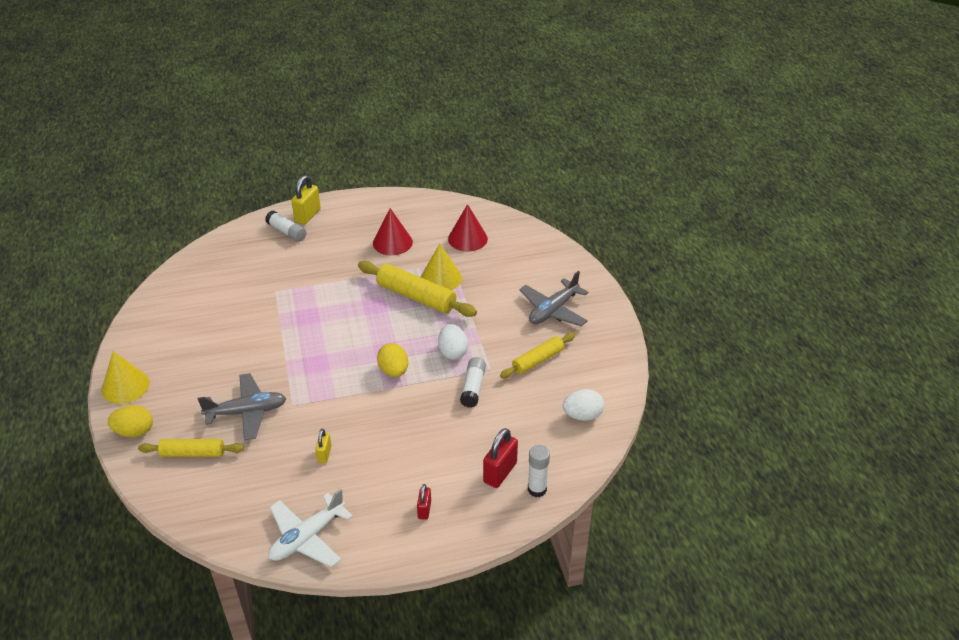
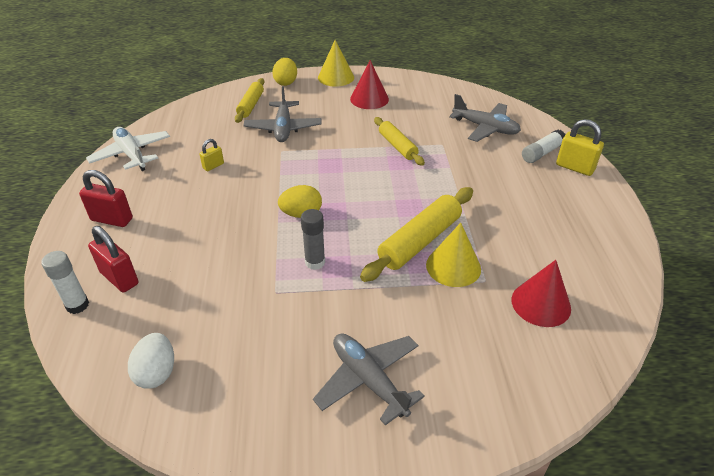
camera: 100 degrees right, 0 degrees up
yellow padlock [315,429,331,463] -> yellow padlock turned 60 degrees counterclockwise [199,139,224,171]
red cone [373,208,413,255] -> red cone moved to [350,60,389,109]
red padlock [417,484,431,520] -> red padlock [79,170,133,227], size x1.73
white egg [438,324,468,360] -> grey glue stick [301,209,325,270]
white glue stick [460,357,486,408] -> none
yellow rolling pin [500,333,575,378] -> yellow rolling pin moved to [374,117,425,166]
none -> grey plane [449,94,521,142]

